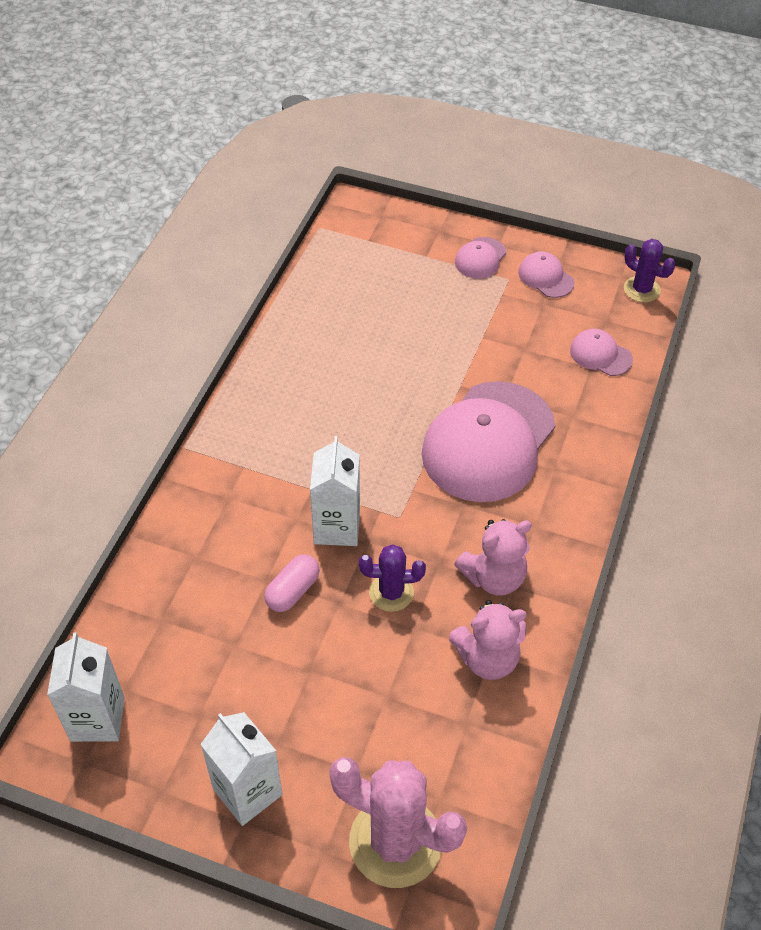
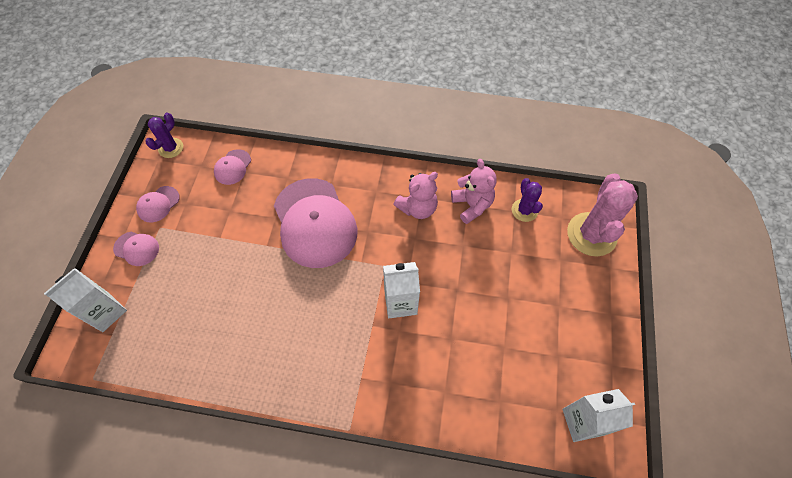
camera: 100 degrees left, 10 degrees up
white carton [200,712,283,826] -> white carton moved to [44,268,127,332]
pink capsule [264,555,320,612] -> none
purple cactus [359,544,426,612] -> purple cactus moved to [512,178,543,222]
pink cap [422,381,555,502] -> pink cap turned 45 degrees clockwise [274,178,357,268]
pink teddy bear [454,519,532,595] -> pink teddy bear turned 90 degrees clockwise [393,172,438,219]

